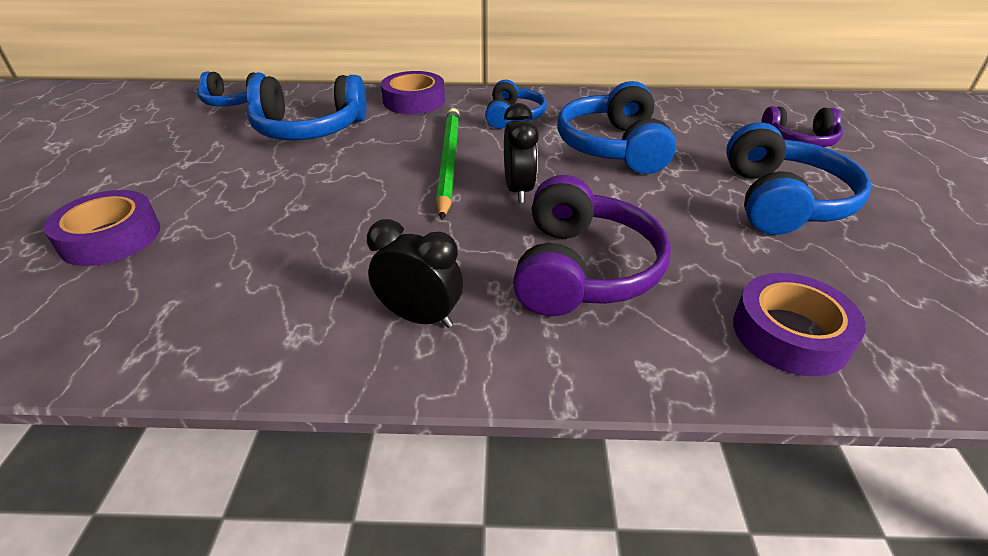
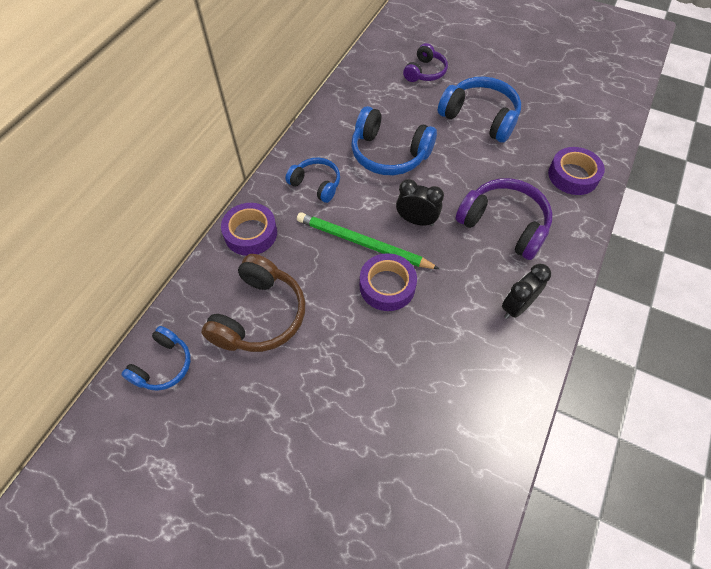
camera: 65 degrees left, 20 degrees up
purple tape [44,190,160,266] -> purple tape moved to [360,253,417,311]
blue headphones [247,75,367,140] -> brown headphones [201,254,305,352]

